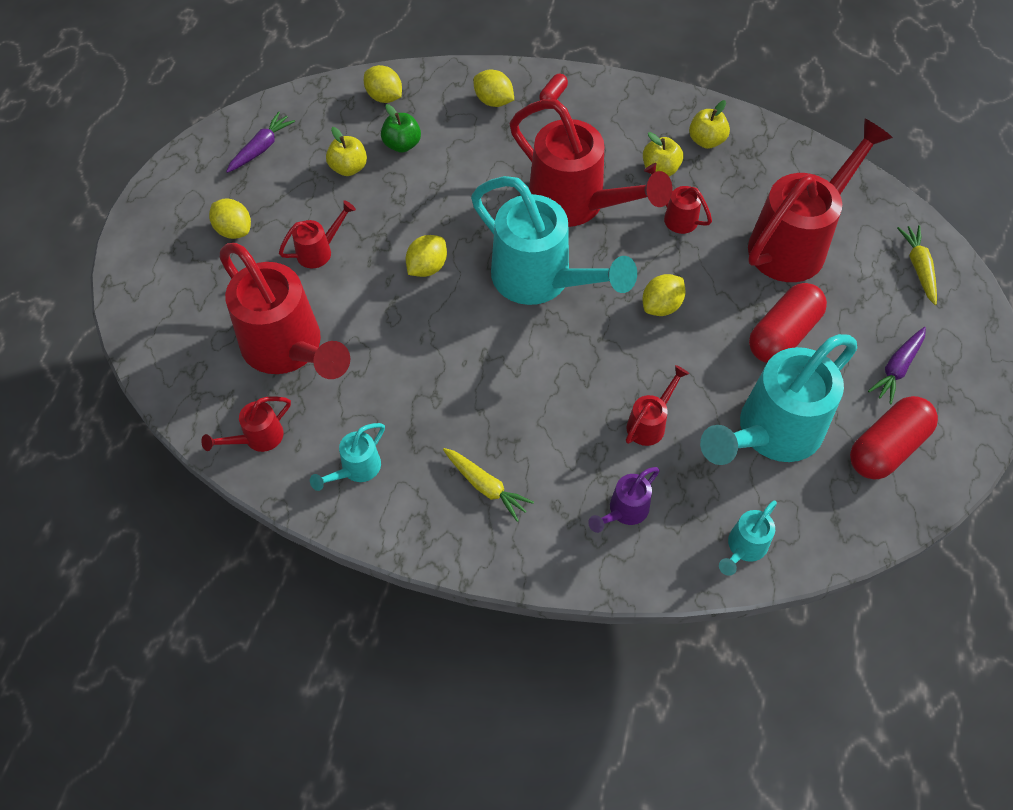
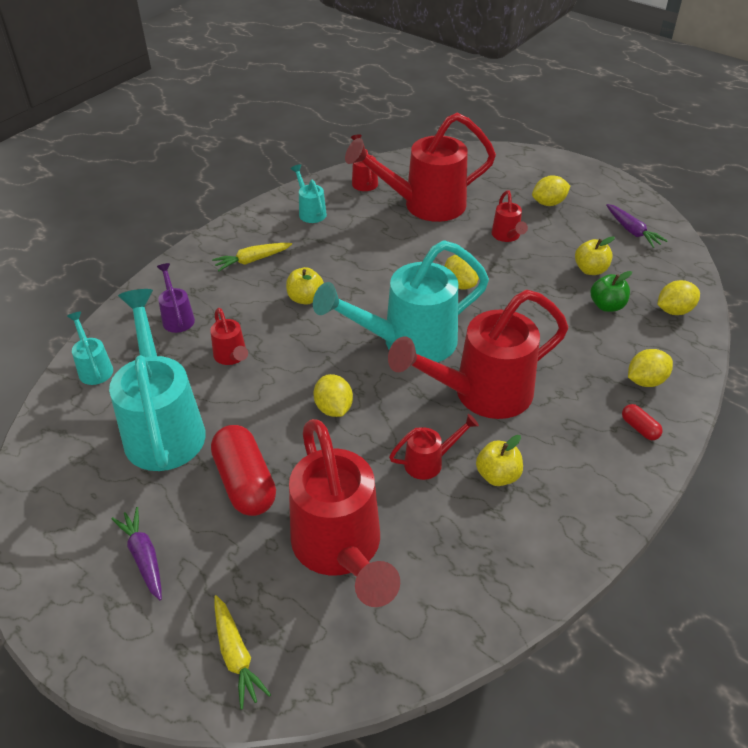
camera: 115 degrees right, 15 degrees down
yellow apple [689,100,730,149] -> yellow apple moved to [286,267,324,305]
red capsule [850,396,938,480] -> none
yellow carrot [897,225,937,305] -> yellow carrot turned 45 degrees clockwise [214,595,271,710]

